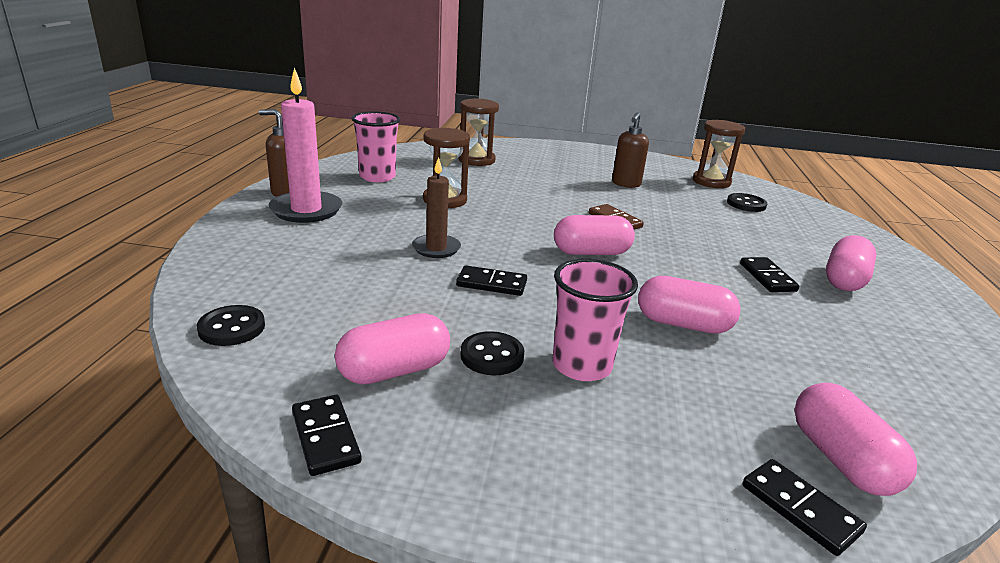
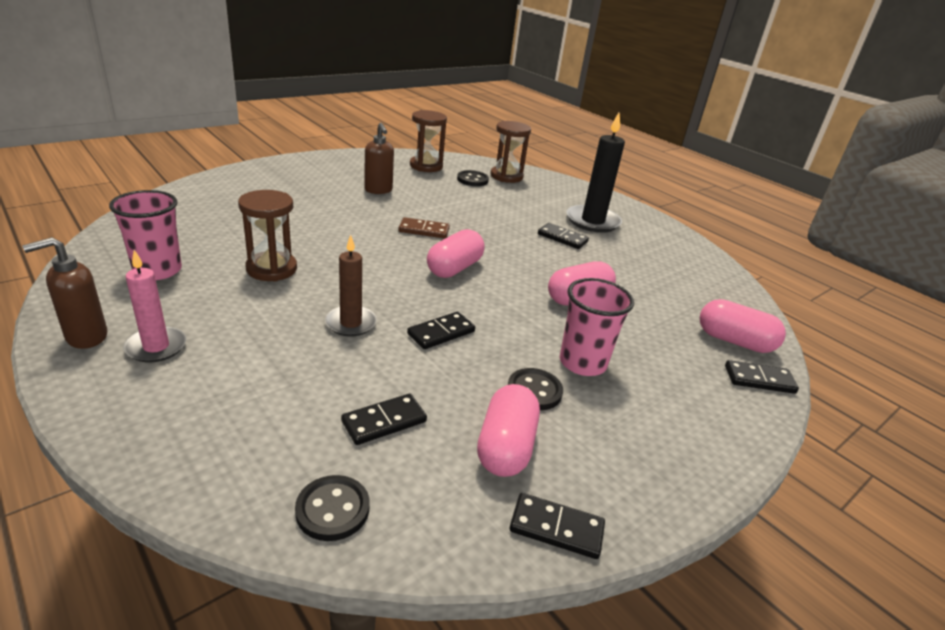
camera: 50 degrees left, 5 degrees up
pink candle [269,67,342,223] -> pink candle [123,250,186,363], size x0.63
brown hourglass [458,99,499,166] -> brown hourglass moved to [490,121,531,183]
pink capsule [826,235,876,291] -> black candle [566,113,625,233]
none -> black domino [341,394,427,445]

